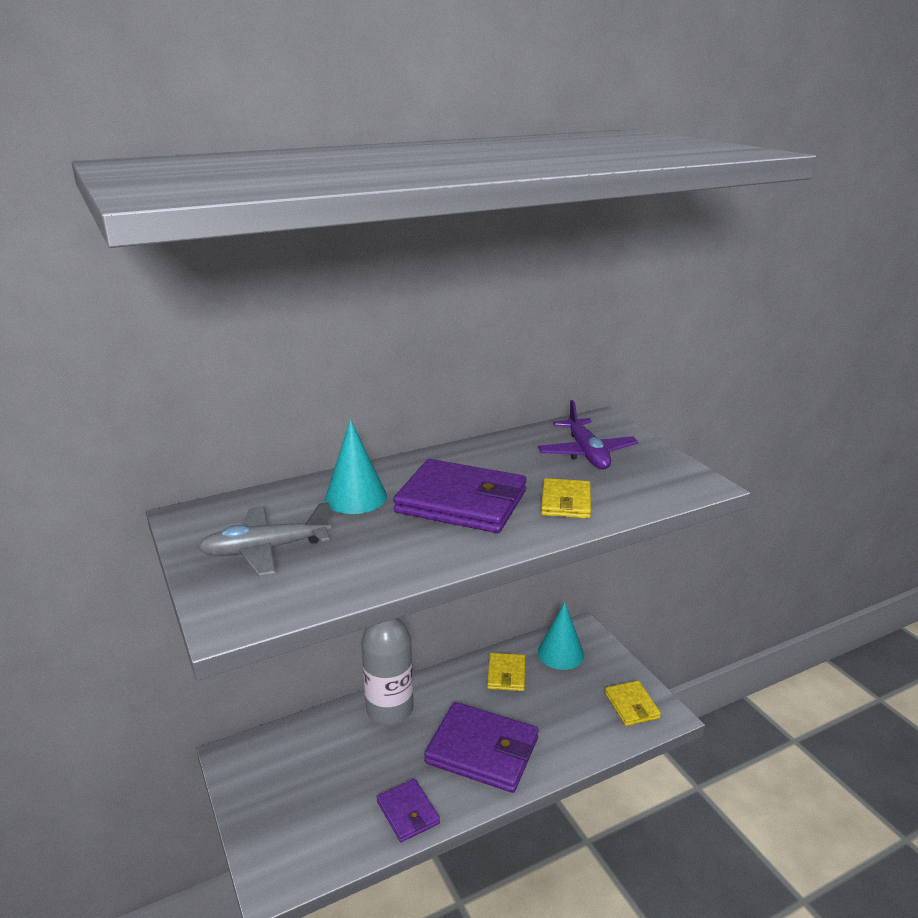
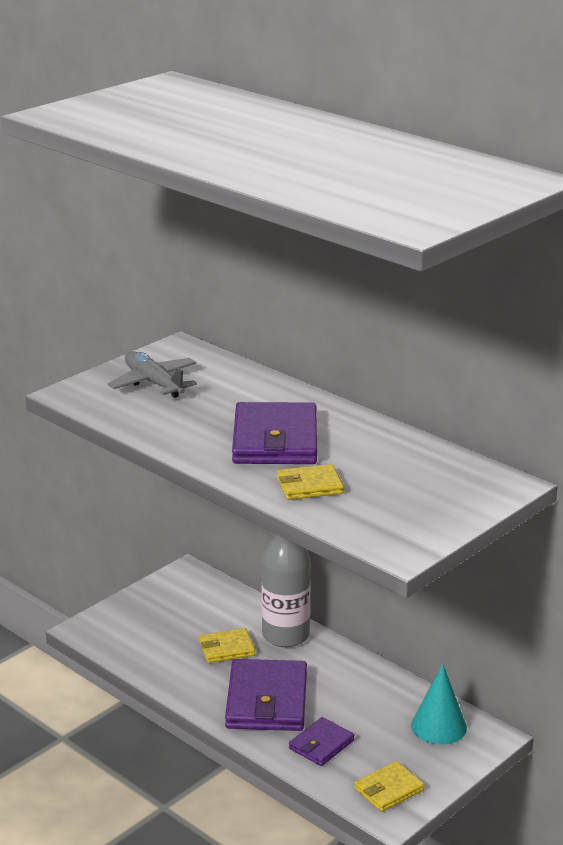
camera: 70 degrees right, 0 degrees up
turquoise cone [325,419,387,514] -> none
purple wallet [377,779,440,842] -> purple wallet moved to [289,717,355,766]
yellow wallet [487,653,525,691] -> yellow wallet moved to [199,628,255,663]
purple plane [538,400,638,469] -> none

